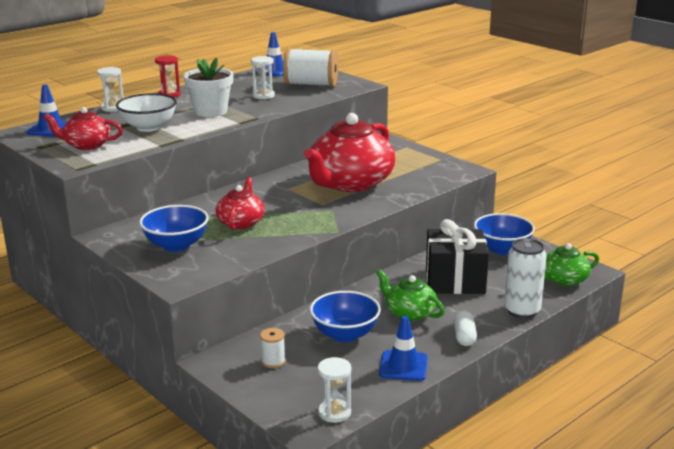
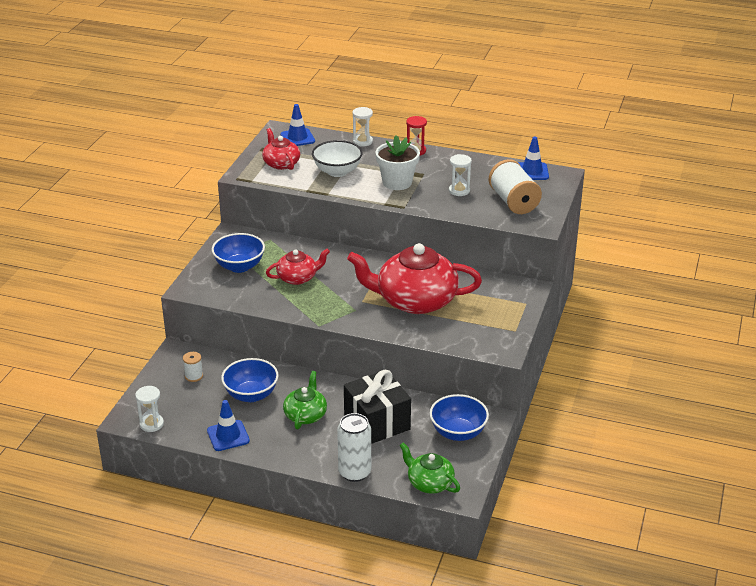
camera: 60 degrees right, 10 degrees up
white capsule [454,311,477,346] -> none

